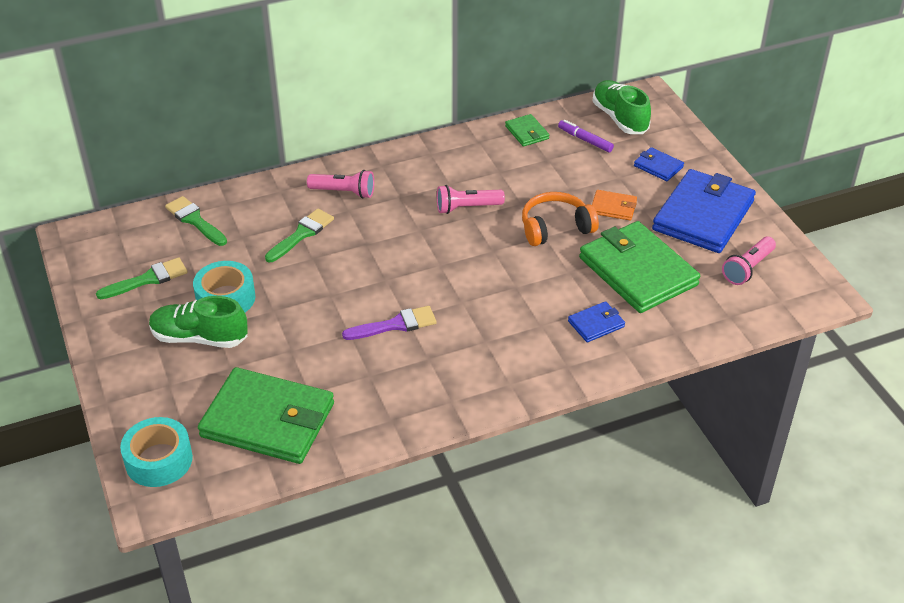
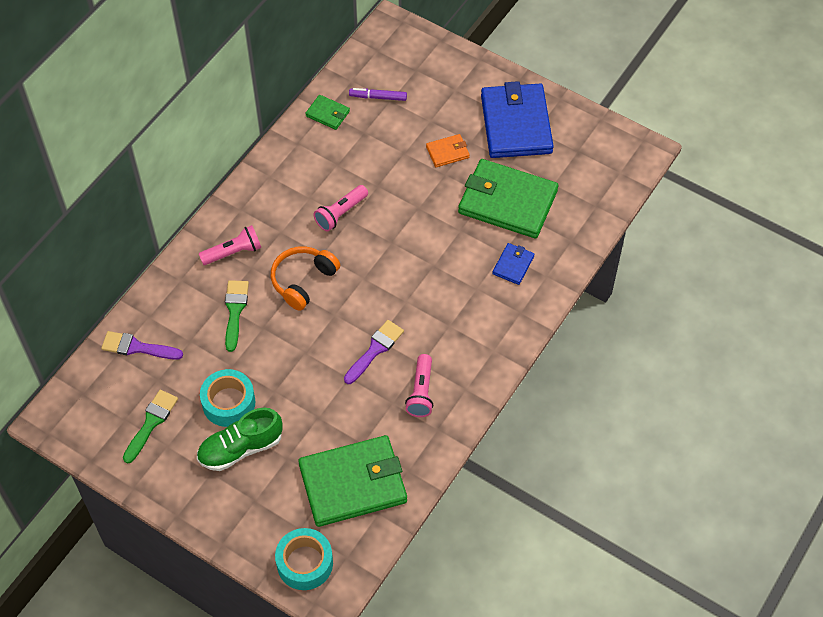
camera: 35 degrees left, 15 degrees up
green brush [165,196,227,246] -> purple brush [101,331,183,360]
orange headphones [522,192,599,246] -> orange headphones moved to [271,246,340,311]
green shoe [592,80,651,134] -> none
blue wallet [634,147,684,181] -> none
pink flashlight [722,237,776,285] -> pink flashlight moved to [405,354,433,417]

